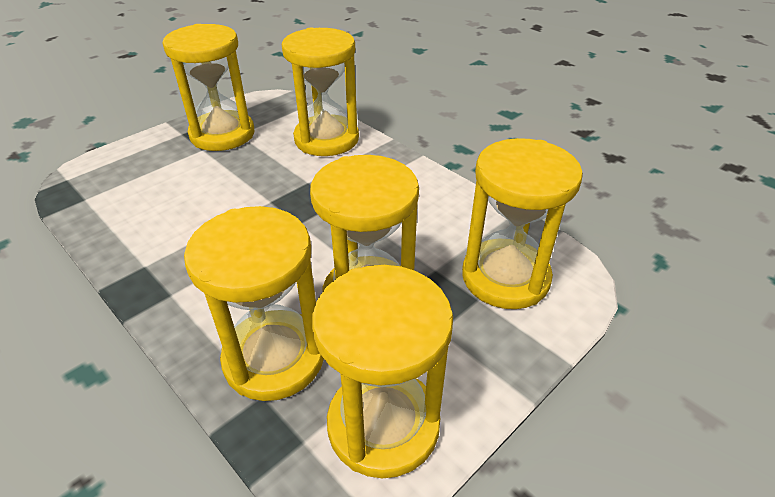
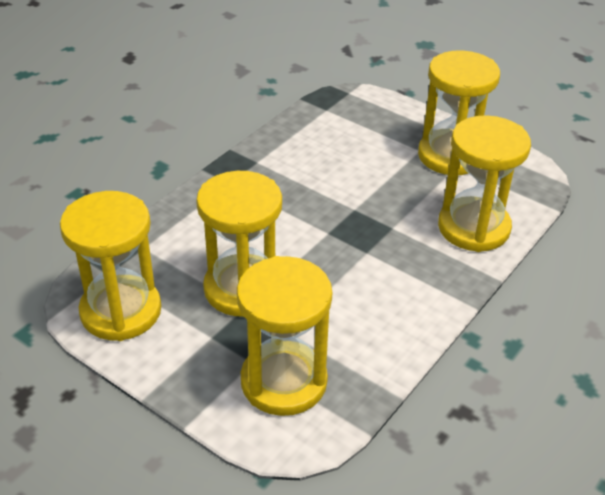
camera: 80 degrees right, 0 degrees up
yellow hourglass [184,206,324,401] -> none

